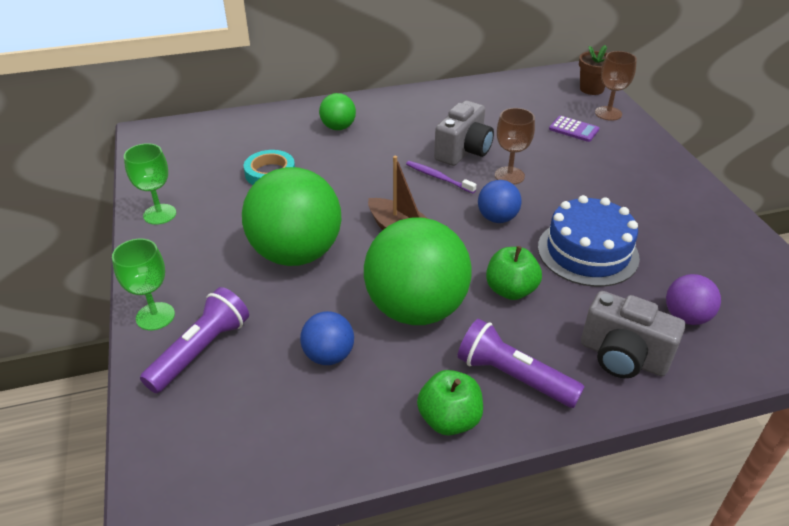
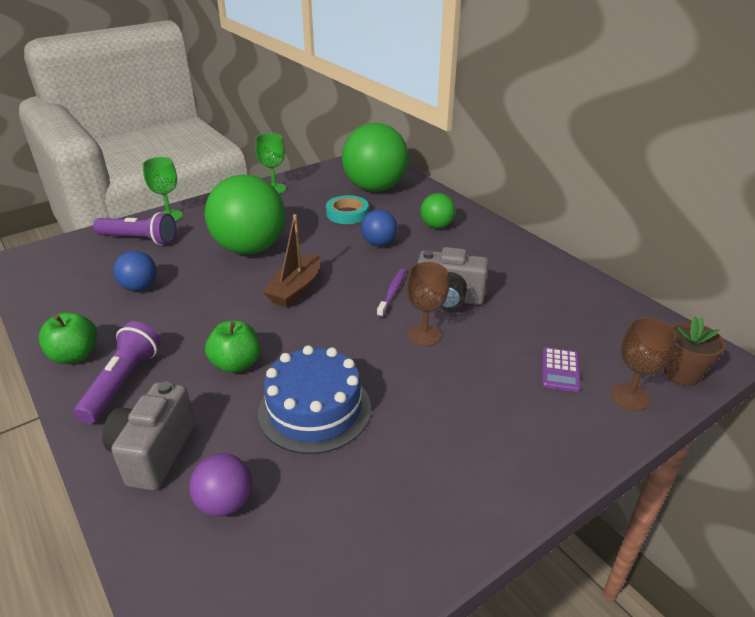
camera: 70 degrees right, 5 degrees down
green ball [364,218,472,325] -> green ball moved to [342,123,408,192]
blue ball [478,180,521,223] -> blue ball moved to [361,209,397,246]

